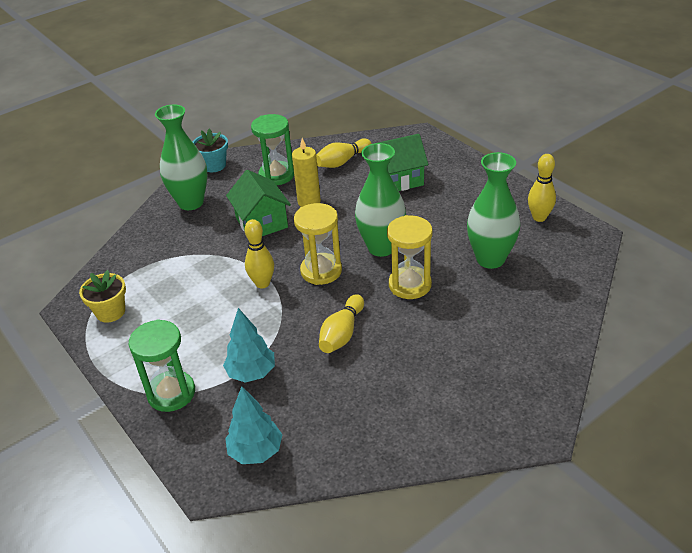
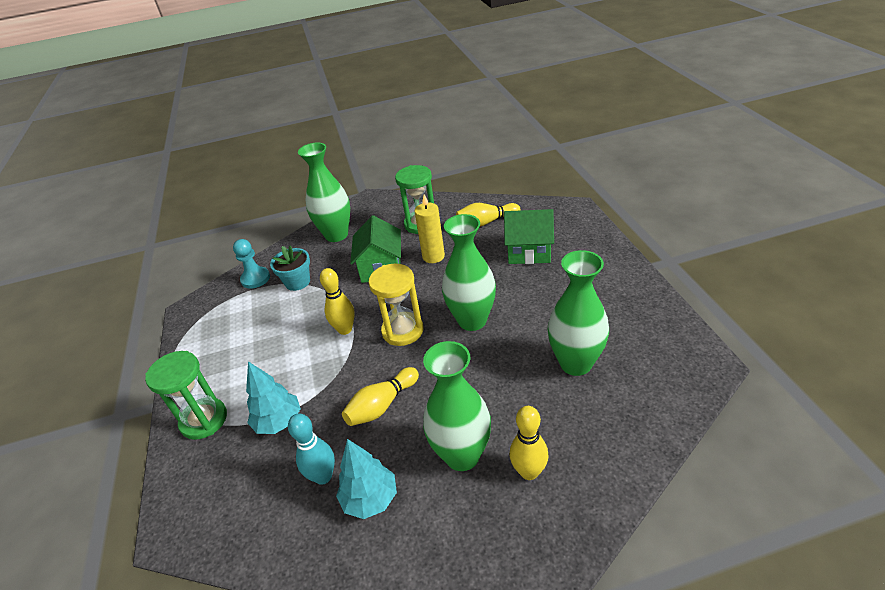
camera: 25 degrees right, 0 degrees up
yellow flower pot [79,270,126,322] -> none
turquoise flower pot [193,129,228,172] -> turquoise flower pot moved to [270,246,310,291]
turquoise tree [225,386,283,464] -> turquoise tree moved to [336,439,397,519]
yellow hourglass [387,215,433,299] -> none
yellow bowling pin [528,154,556,222] -> yellow bowling pin moved to [509,406,549,480]
none -> turquoise pawn [233,239,270,289]
none -> turquoise bowling pin [288,413,335,485]
none -> green vase [423,341,491,471]

